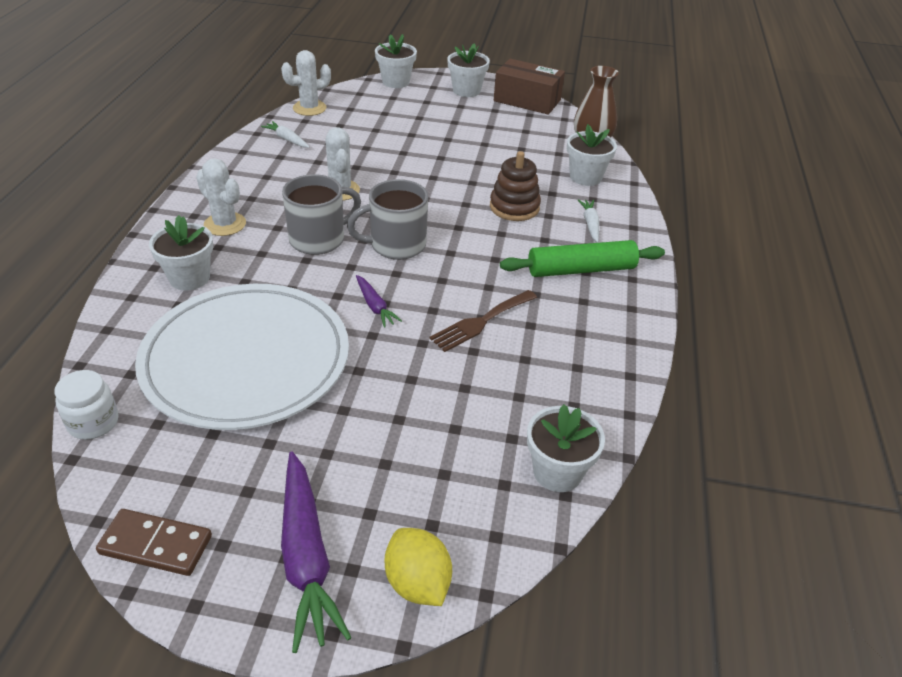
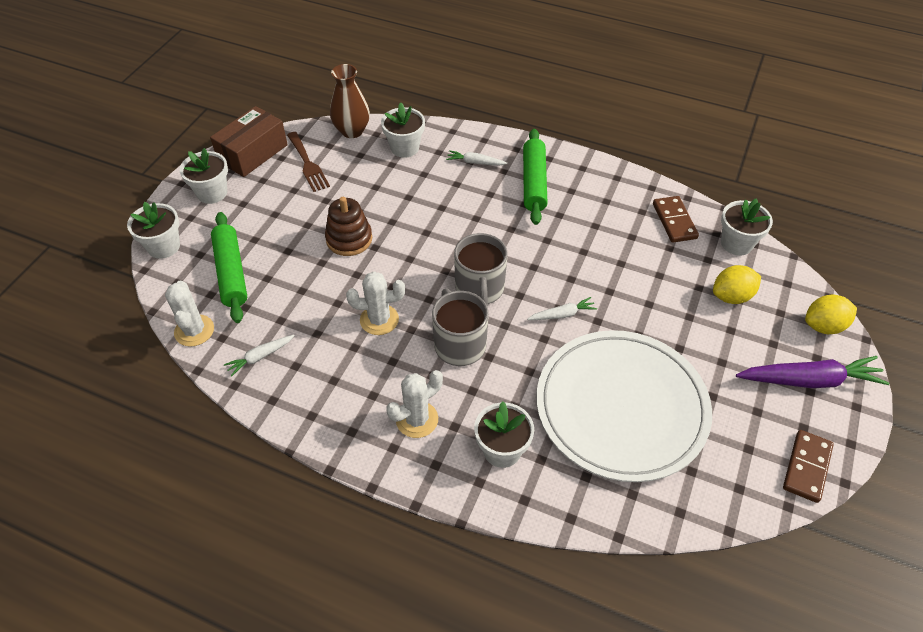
camera: 75 degrees left, 10 degrees up
white jar [54,370,119,440] -> none
purple carrot [356,275,402,328] -> white carrot [527,297,597,320]
brown fork [429,290,537,352] -> brown fork moved to [287,132,330,192]
brown stacking toy [490,151,541,221] -> brown stacking toy moved to [325,197,372,256]
none -> green rolling pin [211,212,247,323]
none -> brown domino [653,196,699,243]
none -> yellow lemon [713,265,761,304]

